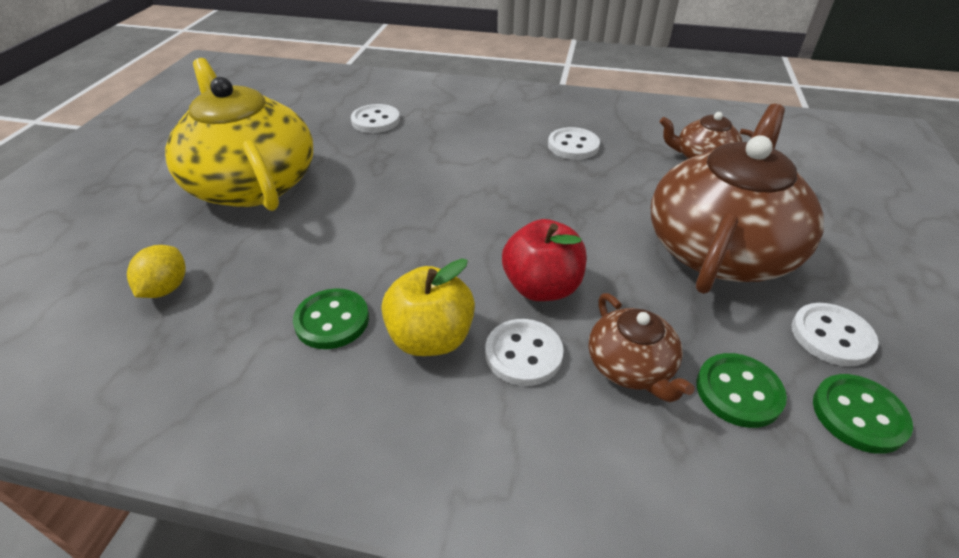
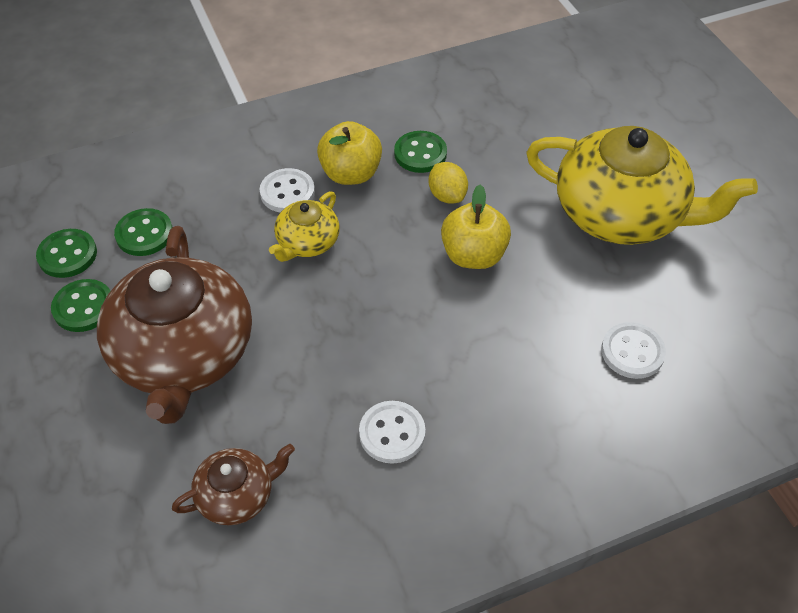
camera: 145 degrees right, 10 degrees up
yellow lemon [127,245,186,298] -> yellow lemon moved to [429,162,468,204]
red apple [502,219,587,301] -> yellow teapot [269,191,340,262]
brown teapot [589,293,695,402] -> none
white button [792,303,879,366] -> green button [51,279,110,332]
none -> yellow apple [441,185,511,269]

